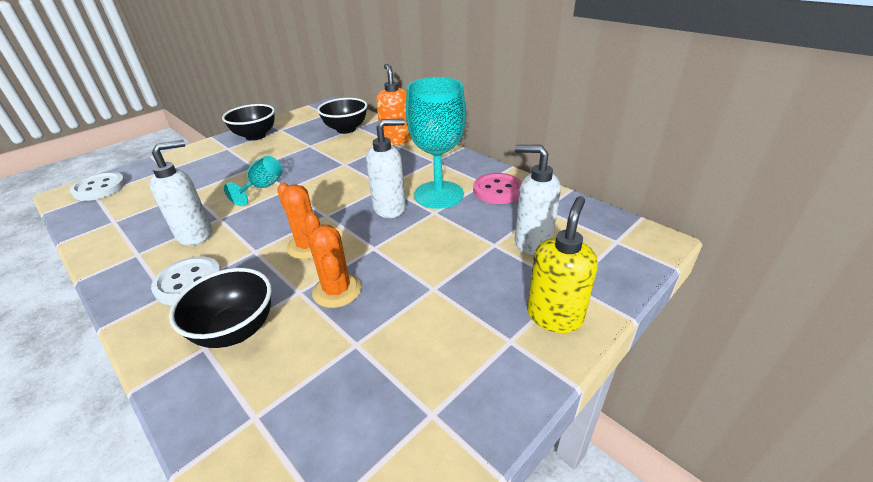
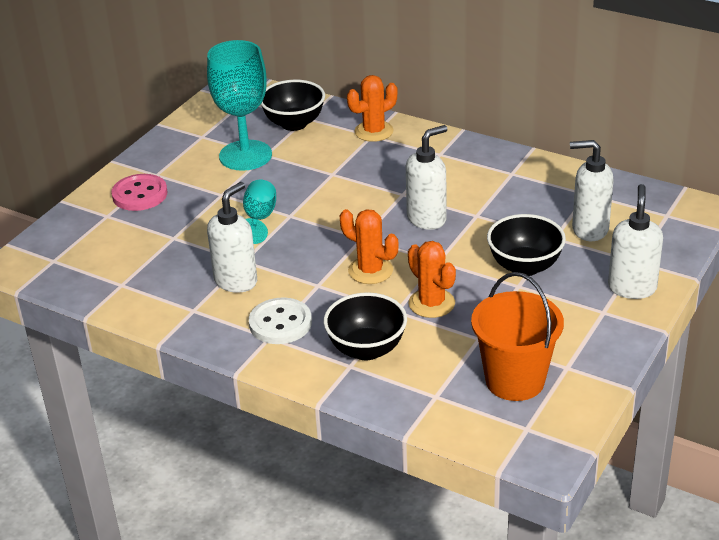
camera: 15 degrees left, 0 degrees up
white button [70,172,126,201] -> none
black bowl [222,104,275,141] -> black bowl moved to [487,214,566,276]
orange soap dispenser [376,64,411,145] -> orange cactus [347,75,397,142]
turquoise goblet [406,77,466,209] -> turquoise goblet moved to [207,40,272,171]
pink button [473,173,522,204] -> pink button moved to [111,174,167,211]
yellow soap dispenser [527,196,598,333] -> white soap dispenser [608,184,663,299]
none -> orange bucket [471,272,564,401]

